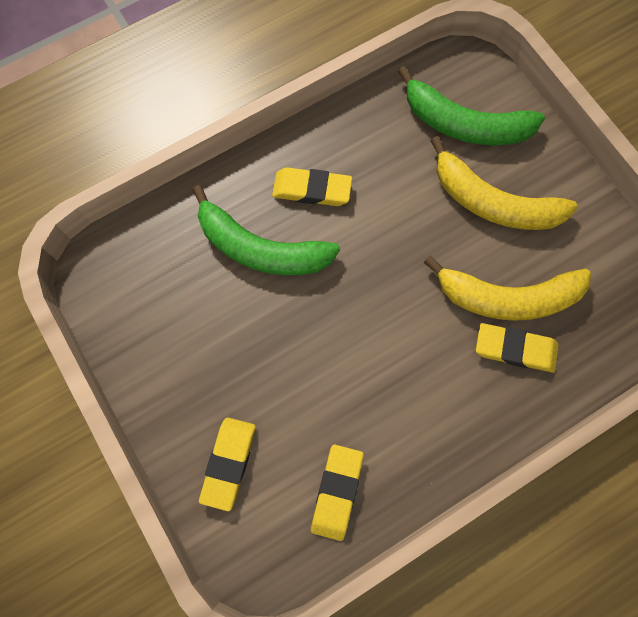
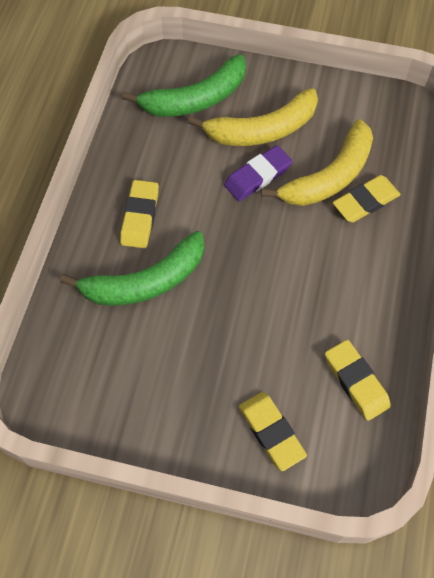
camera: 45 degrees left, 10 degrees down
yellow eraser [272,167,352,206] -> yellow eraser turned 45 degrees counterclockwise [120,180,159,248]
none -> purple eraser [224,145,292,201]

